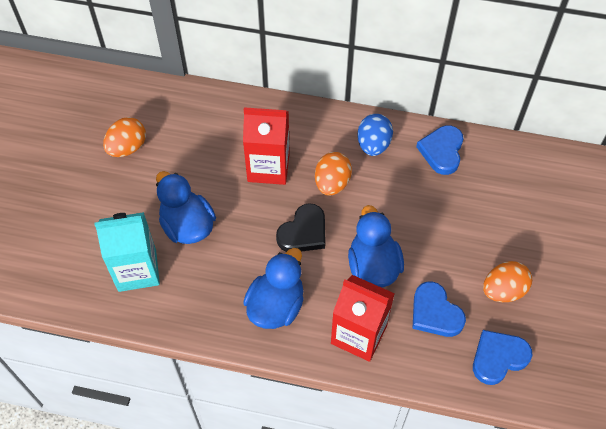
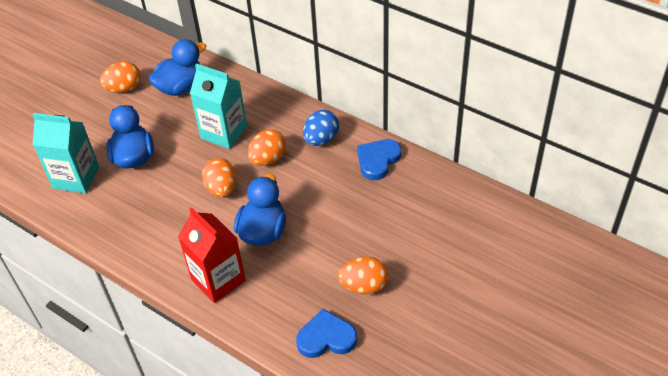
camera: 25 degrees right, 10 degrees down
red carton [243,107,290,185] -> turquoise carton [190,63,247,149]
blue duck [243,248,304,329] -> blue duck moved to [149,39,206,96]
black heart [276,203,325,252] -> orange egg [202,158,237,197]
blue heart [412,282,466,337] -> none

